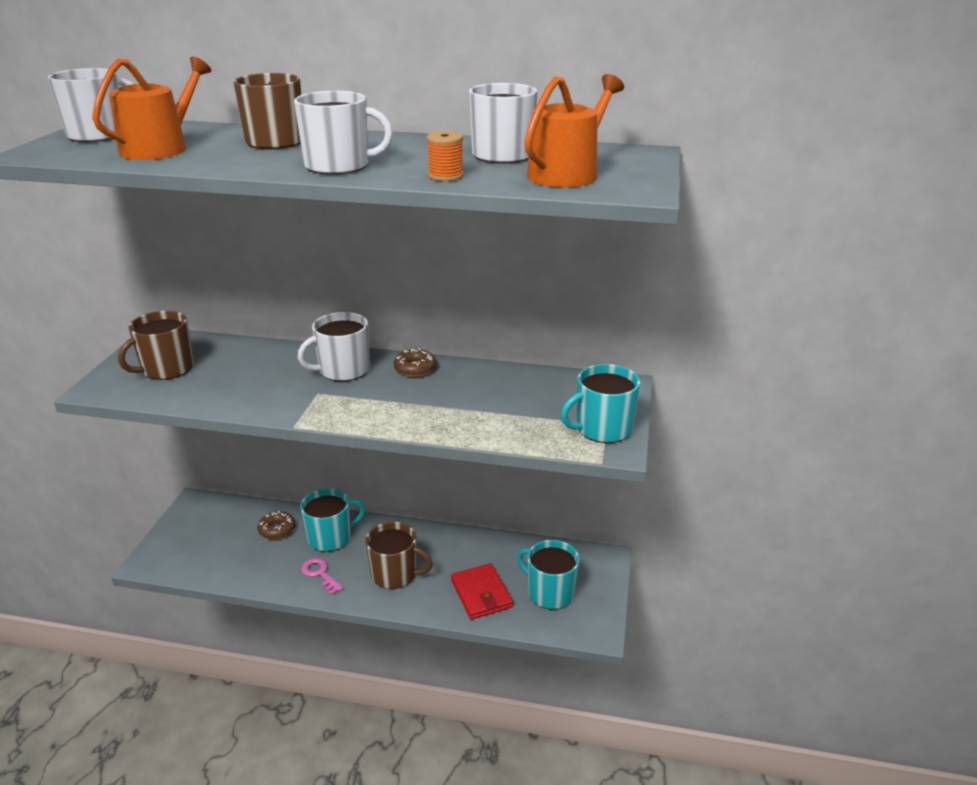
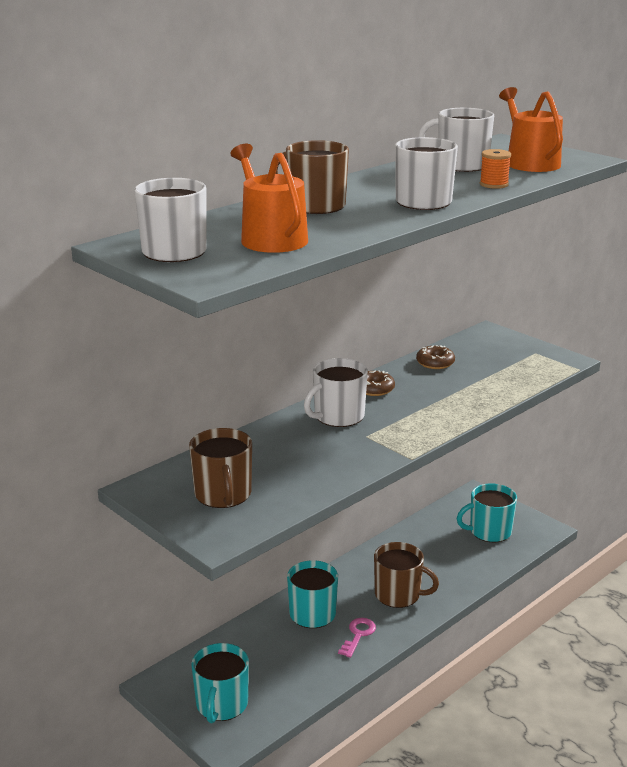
camera: 55 degrees left, 5 degrees down
brown donut [258,511,295,539] -> brown donut moved to [416,345,455,369]
white mug [297,312,370,381] -> white mug turned 45 degrees clockwise [304,358,368,427]
pink key [301,558,343,595] -> pink key turned 120 degrees clockwise [338,618,376,658]
brown mug [365,522,433,589] -> brown mug turned 60 degrees clockwise [374,542,439,608]
red wallet [451,563,513,620] -> none
turquoise mug [561,364,640,443] -> turquoise mug moved to [191,643,249,723]

